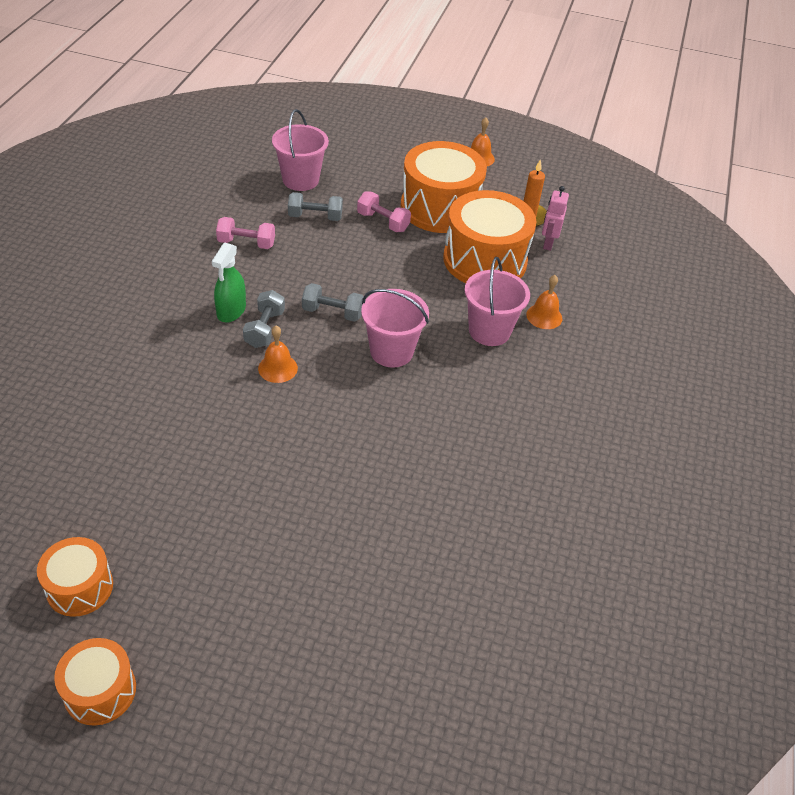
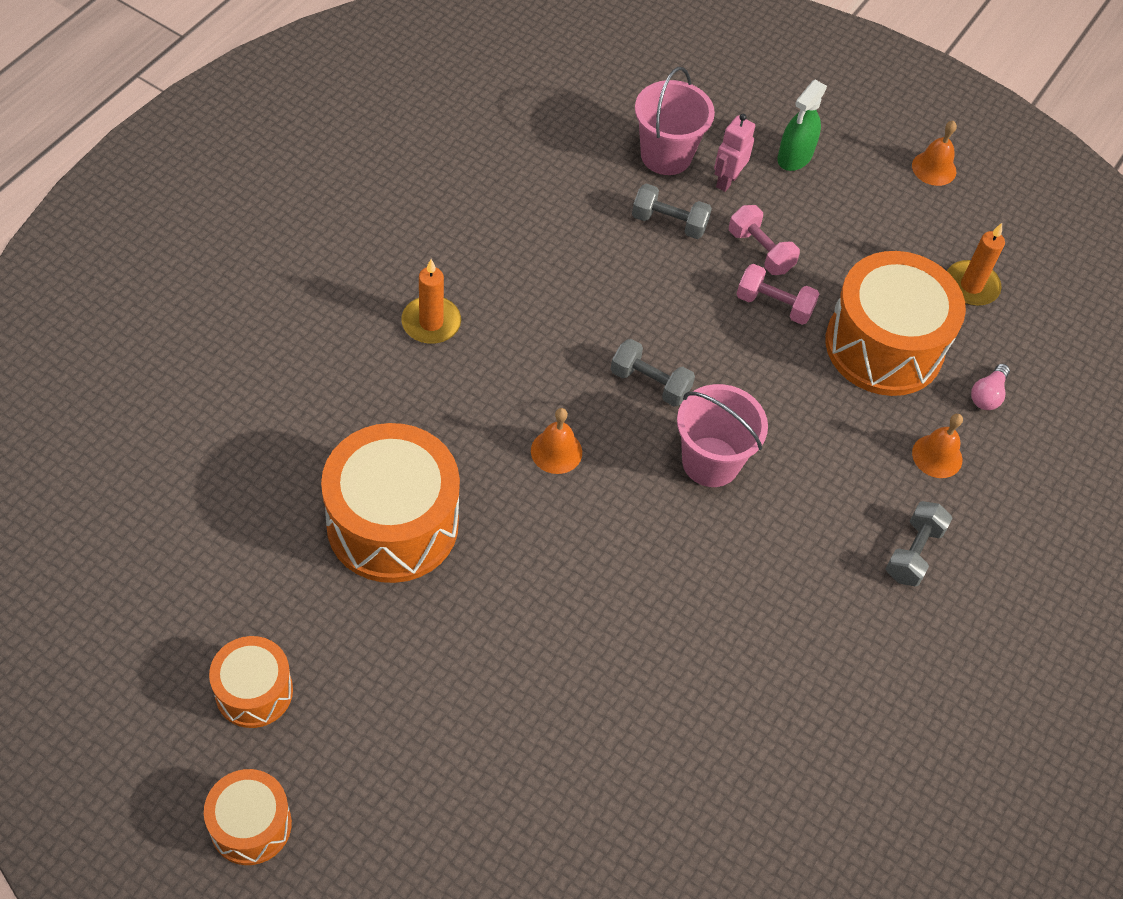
camera: 15 degrees right, 10 degrees up
green spray bottle [212,242,246,323] -> green spray bottle moved to [777,80,827,171]
pink dumbbell [216,217,275,249] -> pink dumbbell moved to [736,264,819,325]
grey dumbbell [243,290,285,348] -> grey dumbbell moved to [886,501,952,586]
orange drum [401,141,487,233] -> orange drum moved to [321,423,460,583]
pink bucket [465,257,530,346] -> none
pink robot [542,186,569,251] -> pink robot moved to [714,114,755,192]
none -> orange candle [402,259,461,344]
none -> pink light bulb [971,364,1010,410]

